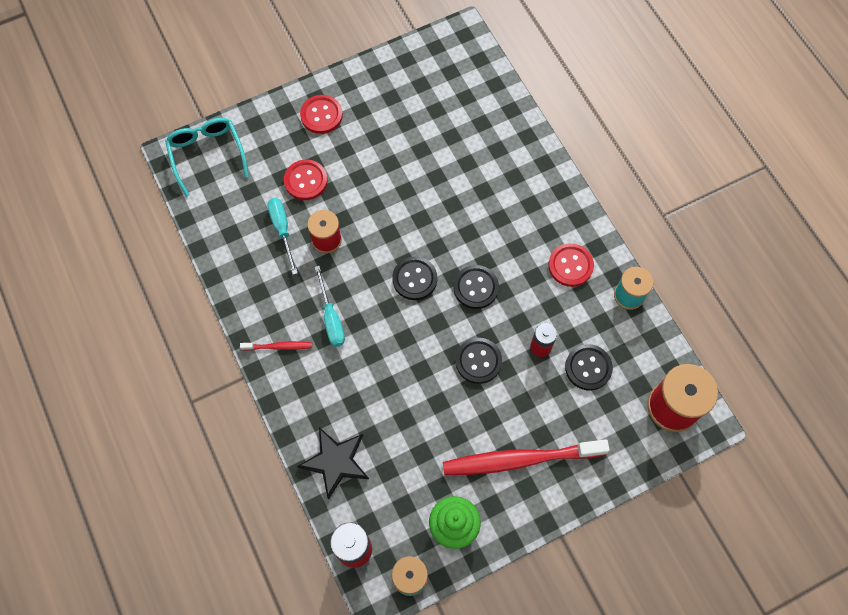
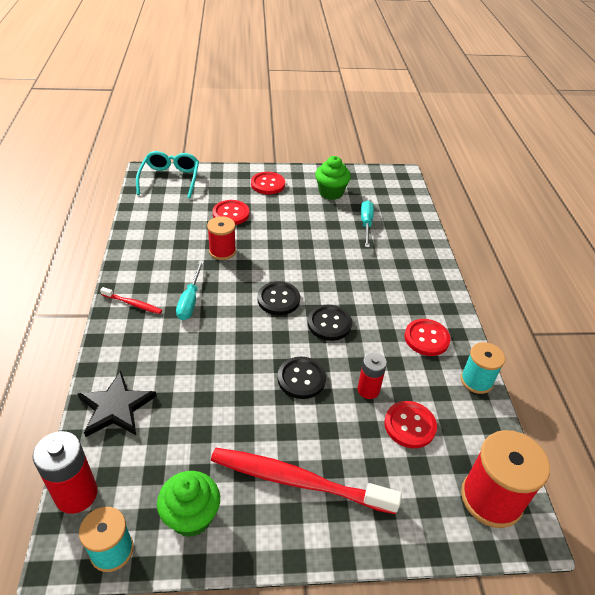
camera: 20 degrees right, 25 degrees down
turquoise screwdriver [267,198,298,275] -> turquoise screwdriver moved to [361,200,374,247]
black button [565,344,613,390] -> red button [384,401,437,448]
none -> green cupcake [315,156,351,200]

